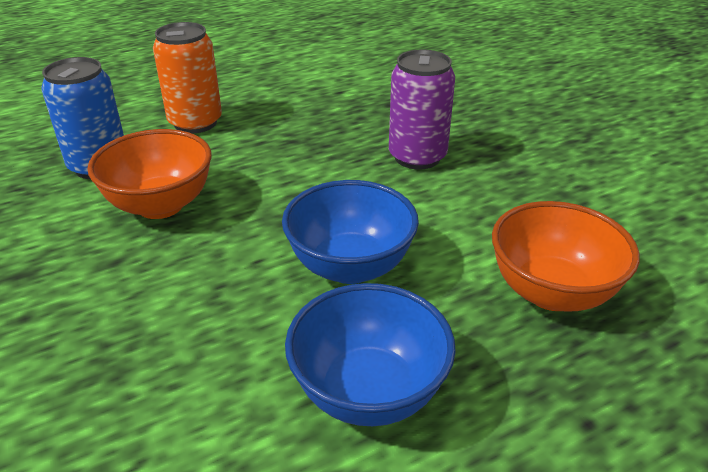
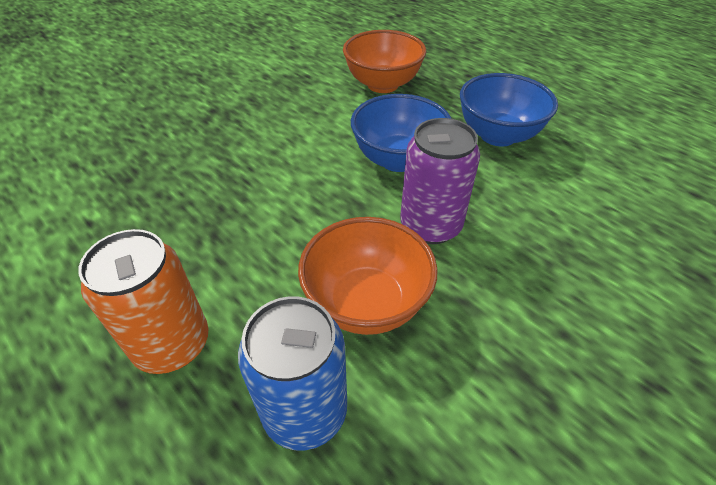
camera: 105 degrees left, 10 degrees up
purple can [389,50,455,170] -> purple can moved to [400,118,480,244]

